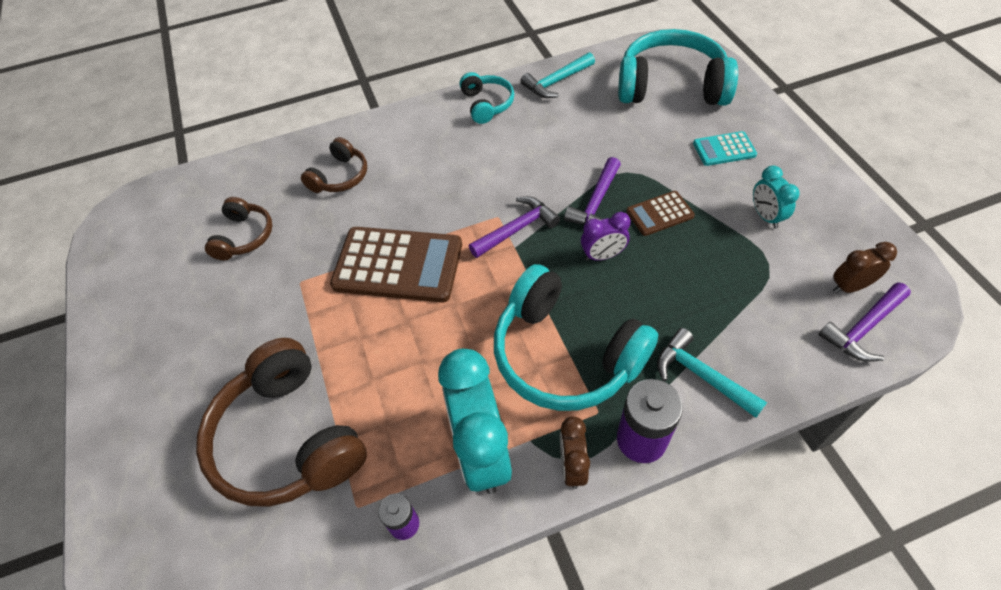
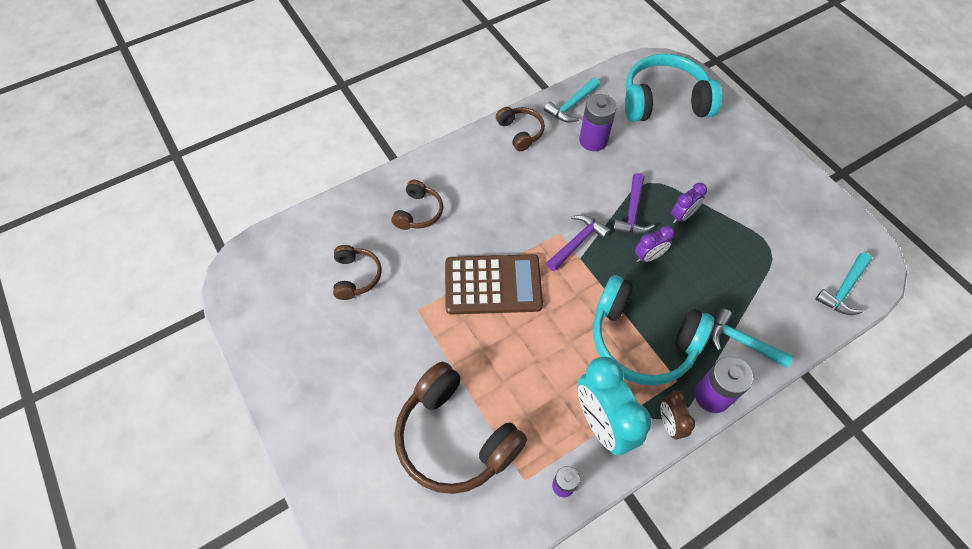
camera: 15 degrees left, 5 degrees up
turquoise headphones [460,72,514,124] -> brown headphones [496,107,545,151]
brown calculator [626,191,695,236] -> purple clock [671,183,707,224]
turquoise calculator [693,131,757,166] -> none
turquoise clock [753,166,800,229] -> none
purple hammer [818,282,911,362] -> turquoise hammer [816,253,872,315]
brown clock [833,242,897,293] -> none
none -> purple battery [579,94,617,151]

